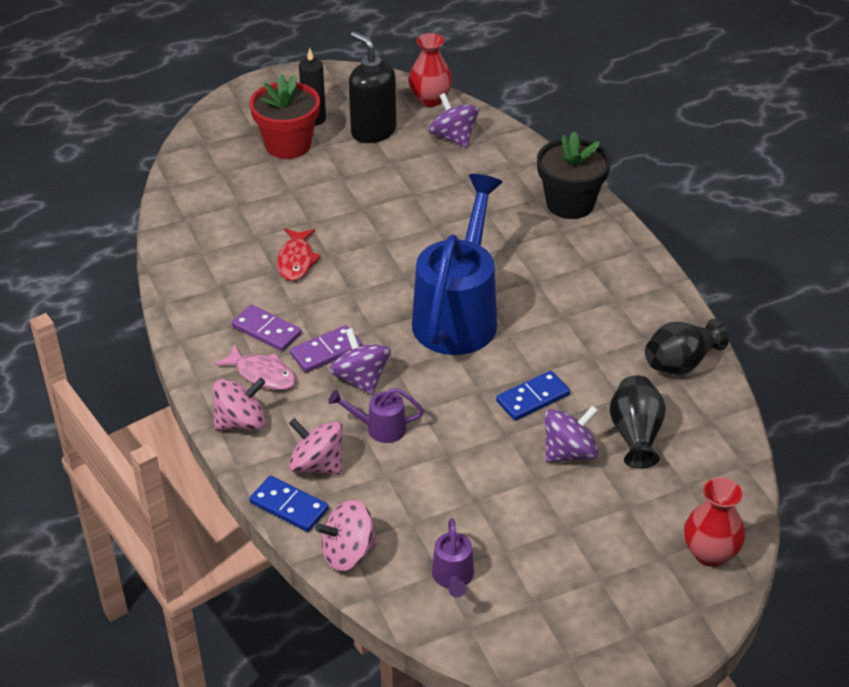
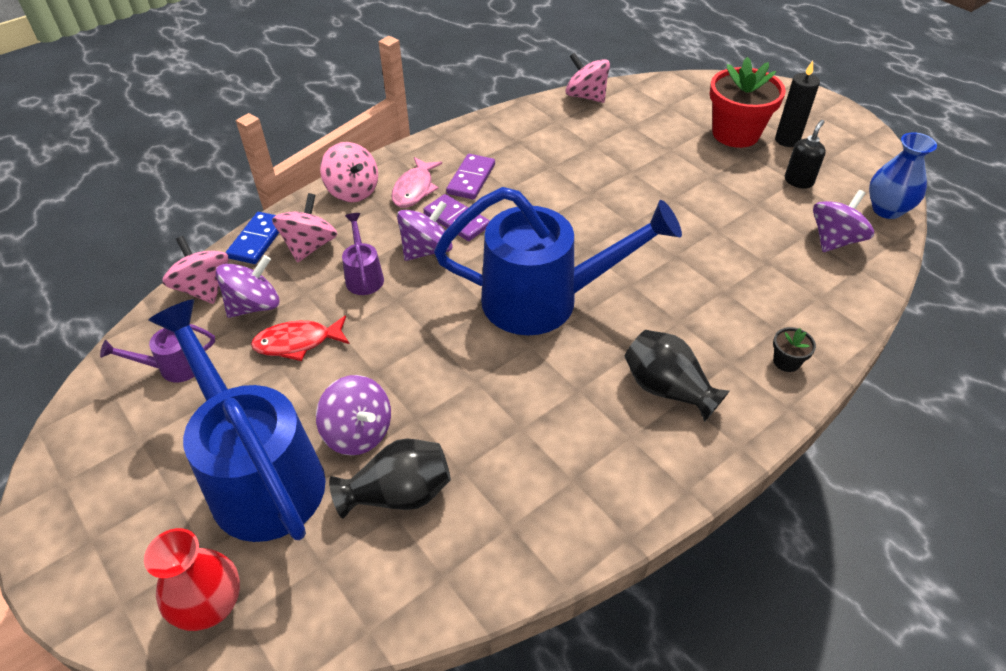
camera: 75 degrees right, 5 degrees up
red fish [277,228,321,281] -> red fish moved to [251,315,349,361]
black soap dispenser [349,31,396,143] -> black soap dispenser [785,120,826,189], size x0.55
red vase [408,33,452,107] -> blue vase [869,132,937,219]
blue domino [496,371,570,421] -> none
black flower pot [537,131,611,219] -> black flower pot [773,327,816,372], size x0.43
black vase [645,319,729,375] -> black vase moved to [625,330,730,422]
none -> blue watering can [148,299,326,542]
none -> purple spinning top [216,255,279,318]
none -> pink spinning top [565,53,610,103]

